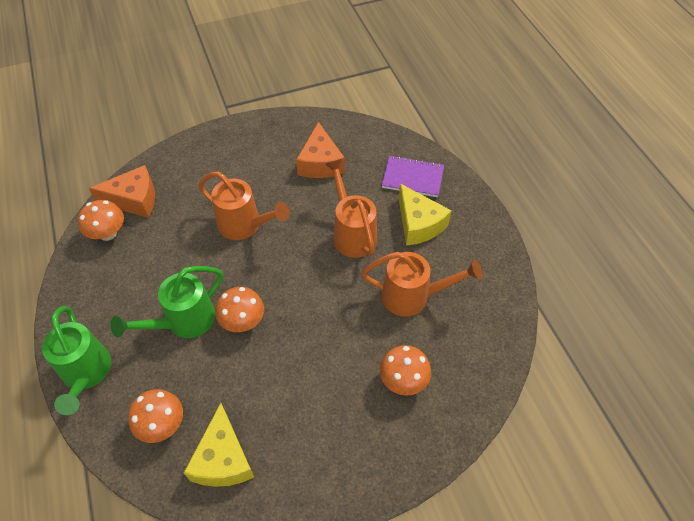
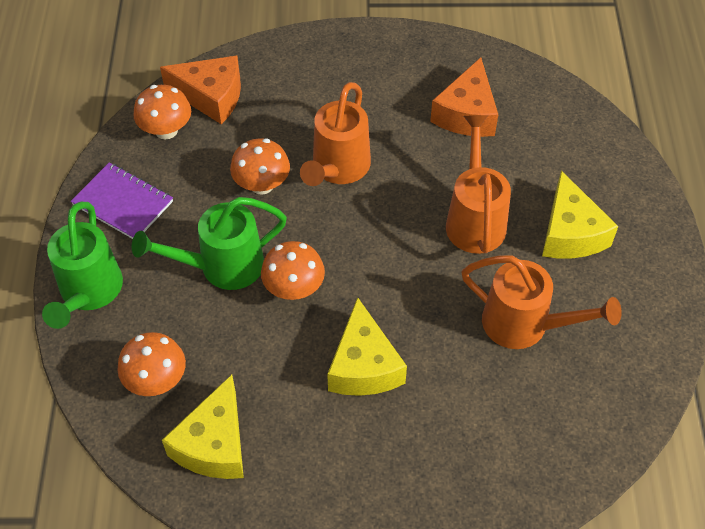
camera: 20 degrees right, 0 degrees up
orange watering can [198,172,290,240] -> orange watering can turned 60 degrees clockwise [300,82,371,186]
orange mushroom [380,345,431,396] -> orange mushroom moved to [230,139,290,195]
purple notebook [382,156,444,197] -> purple notebook moved to [71,162,173,239]
none -> yellow cheese [327,297,407,396]

